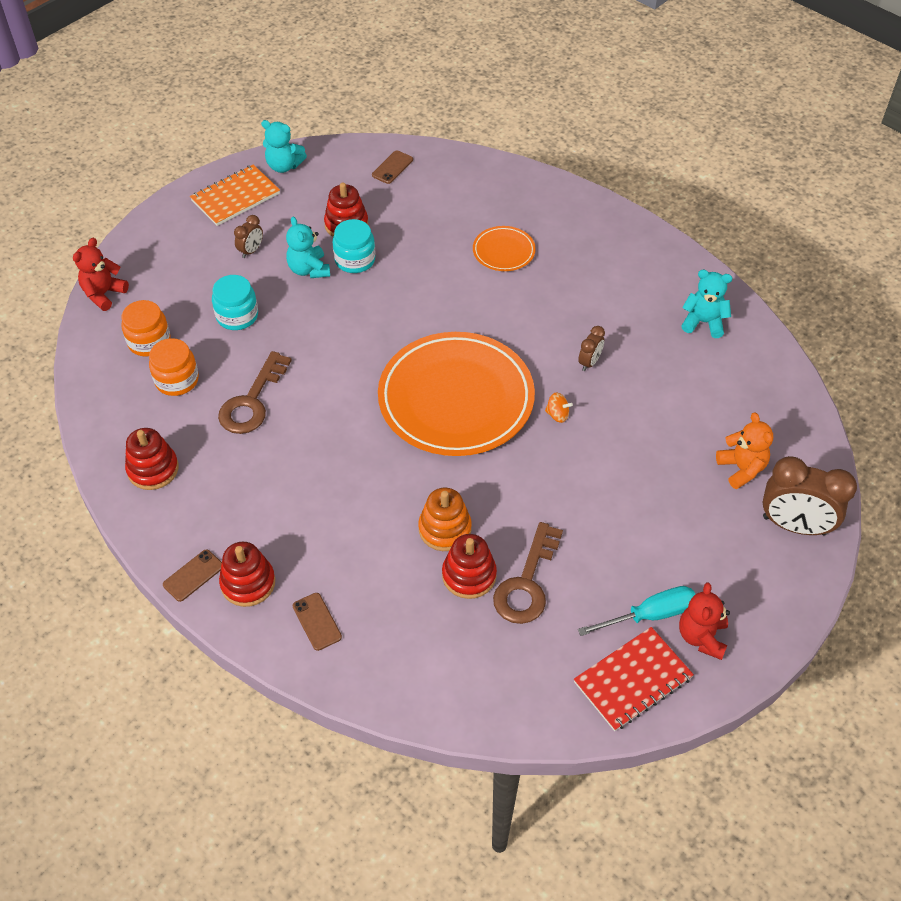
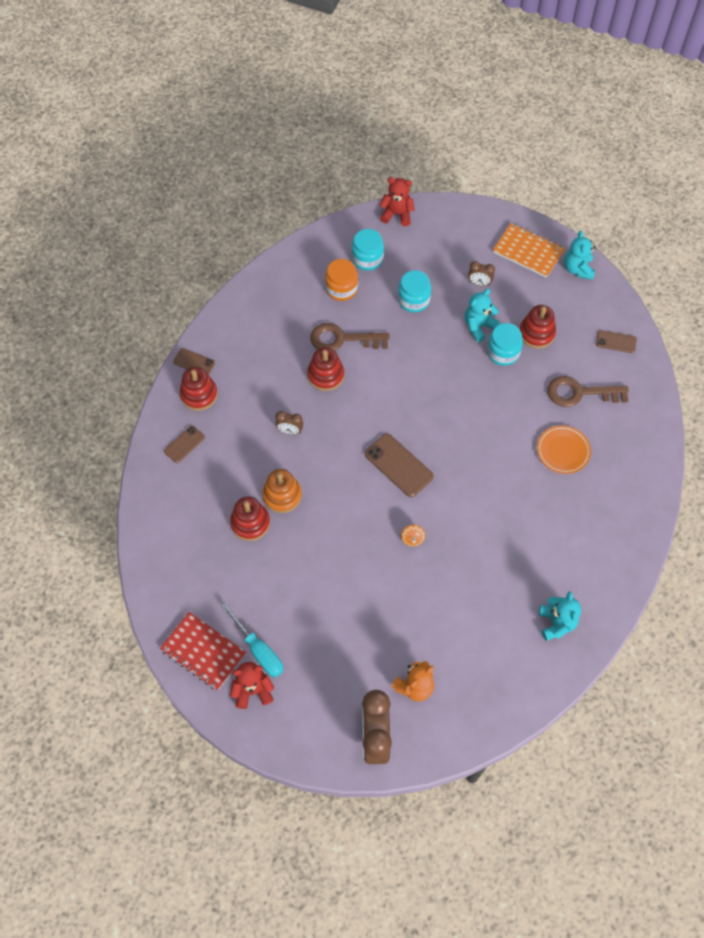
camera: 70 degrees right, 10 degrees up
orange jar [121,300,171,357] -> turquoise jar [352,229,384,271]
red stacking toy [125,428,179,490] -> red stacking toy moved to [307,347,344,391]
orange plate [378,332,535,456] -> brown phone [365,434,434,497]
brown key [493,522,563,624] -> brown key moved to [547,376,629,407]
brown clock [578,326,605,371] -> brown clock moved to [275,411,303,434]

